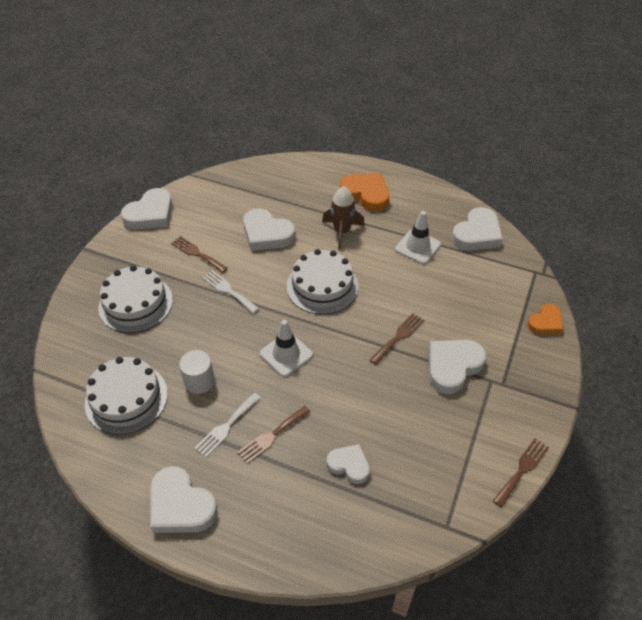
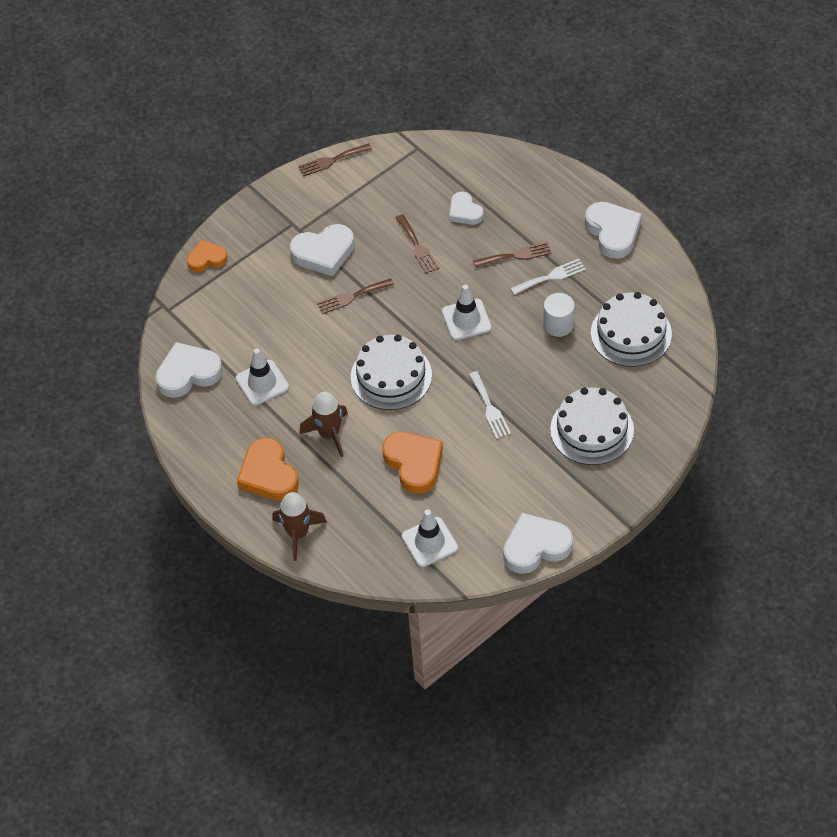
camera: 150 degrees left, 5 degrees up
brown fork [171,236,228,273] -> brown fork moved to [396,214,439,274]
white heart [243,209,295,251] -> orange heart [382,432,443,494]
none -> brown rocket [272,492,327,561]
none -> white traffic cone [402,509,458,567]

